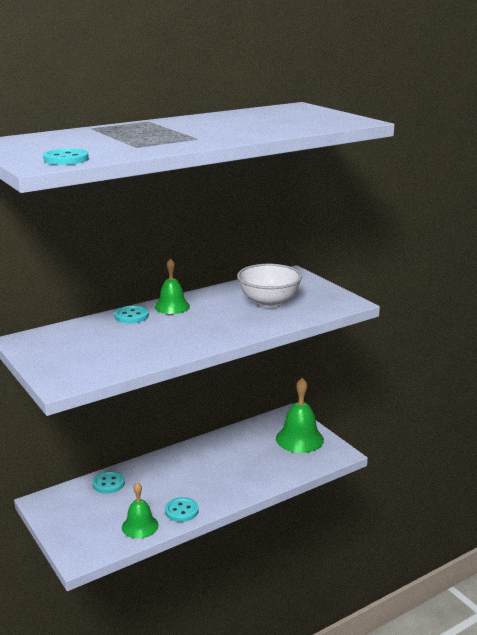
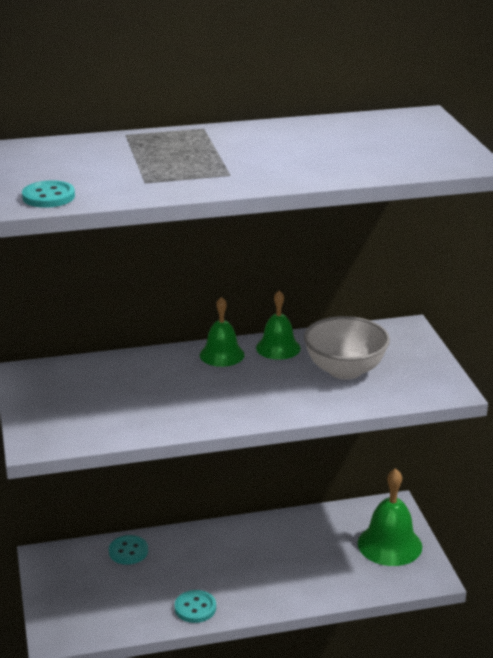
camera: 20 degrees right, 5 degrees up
turquoise button [114,305,149,324] -> none
green bell [122,482,159,539] -> green bell moved to [256,291,301,360]

